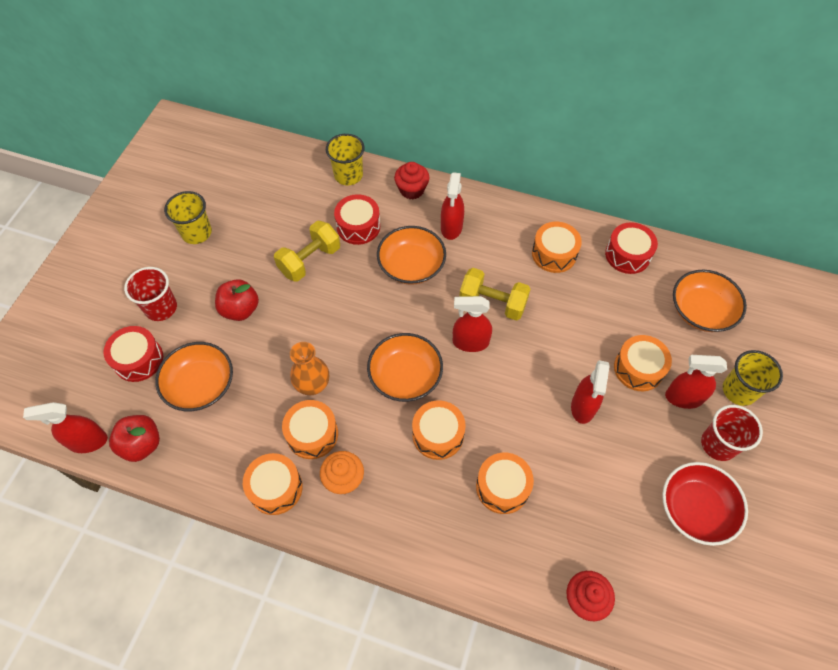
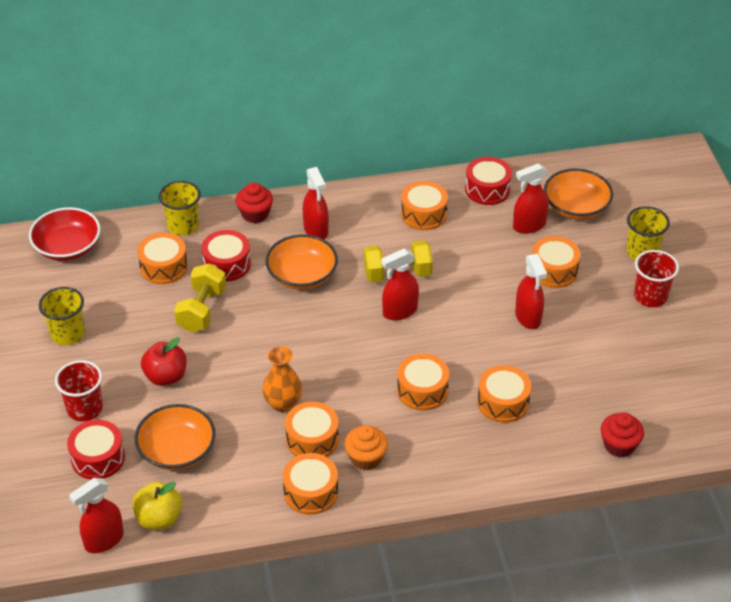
camera: 30 degrees left, 15 degrees down
red apple [109,415,160,462] -> yellow apple [132,482,182,530]
orange bowl [367,333,443,402] -> none
red bowl [662,462,748,546] -> red bowl moved to [29,207,100,261]
red spray bottle [665,355,727,409] -> red spray bottle moved to [513,163,549,234]
none -> orange drum [137,233,188,284]

